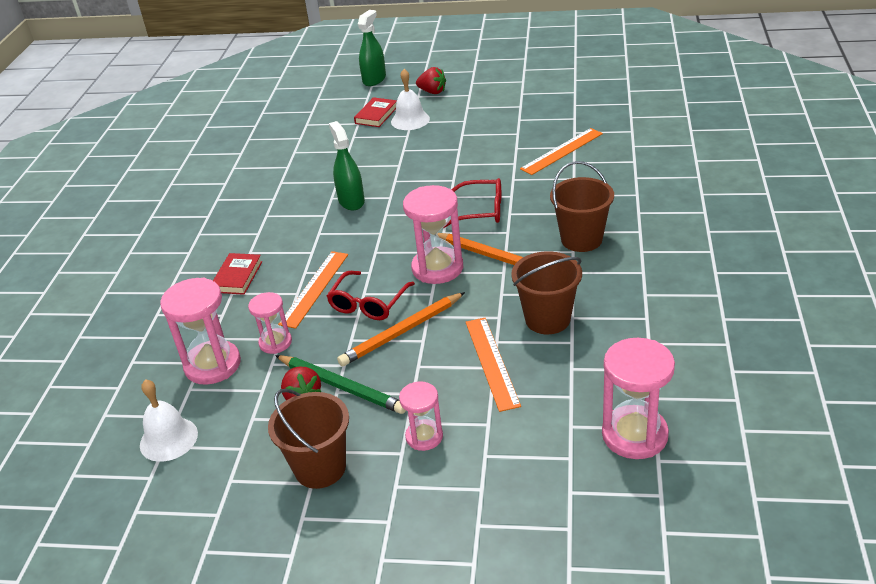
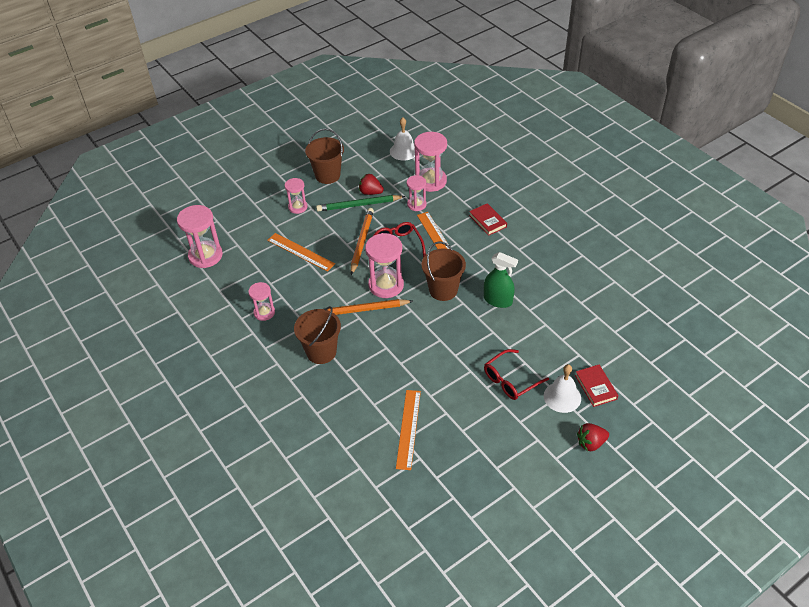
camera: 135 degrees right, 10 degrees up
green spray bottle [358,10,386,86] -> none
red glasses [443,178,501,228] -> red glasses moved to [484,349,549,400]
brown bucket [511,251,582,334] -> brown bucket moved to [422,242,466,301]
none -> pink hourglass [248,282,275,321]

